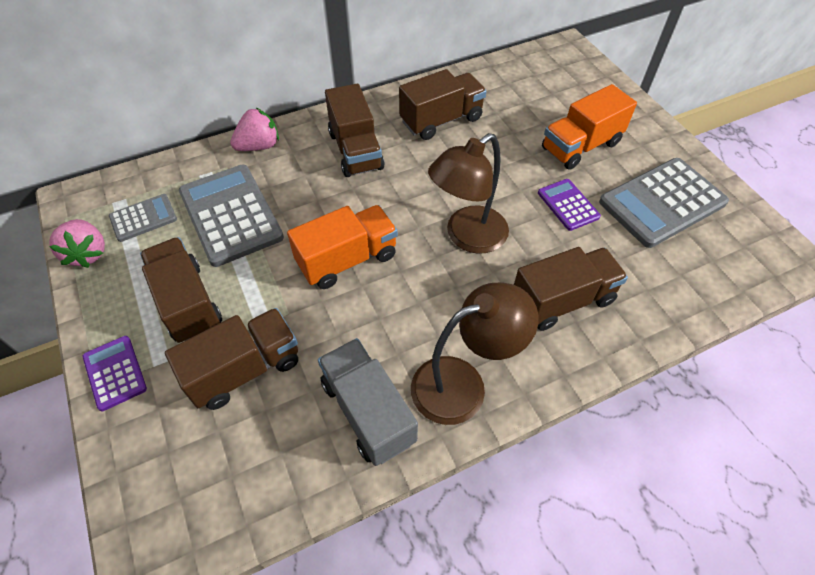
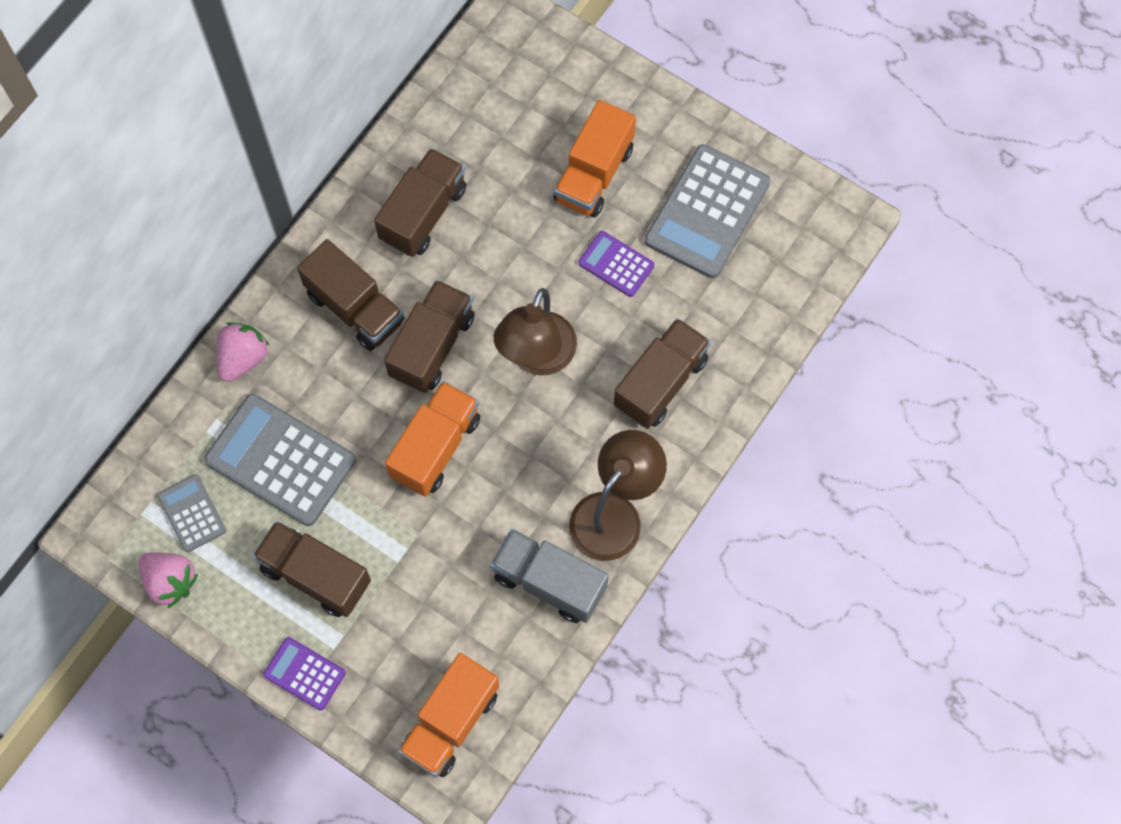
camera: 30 degrees left, 15 degrees up
grey calculator [109,194,177,242] -> grey calculator turned 60 degrees counterclockwise [157,474,226,552]
brown truck [165,308,298,410] -> brown truck moved to [384,280,475,393]
none -> orange truck [398,653,499,777]

